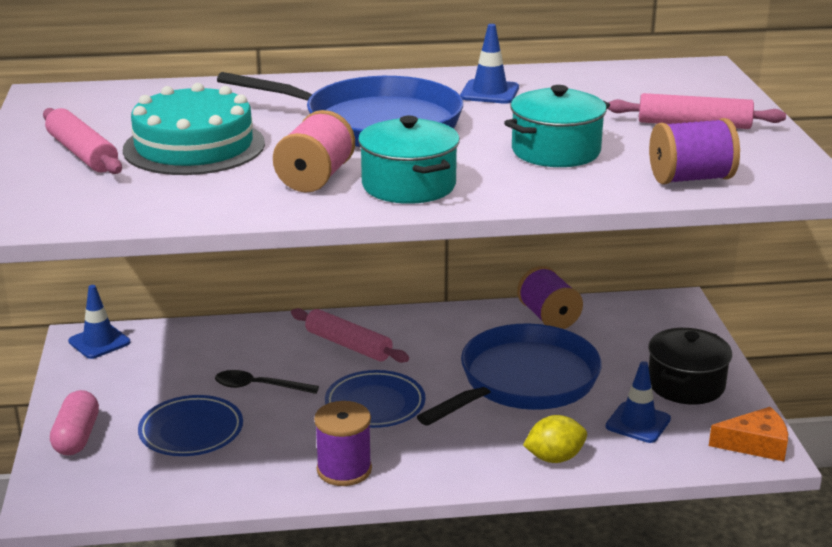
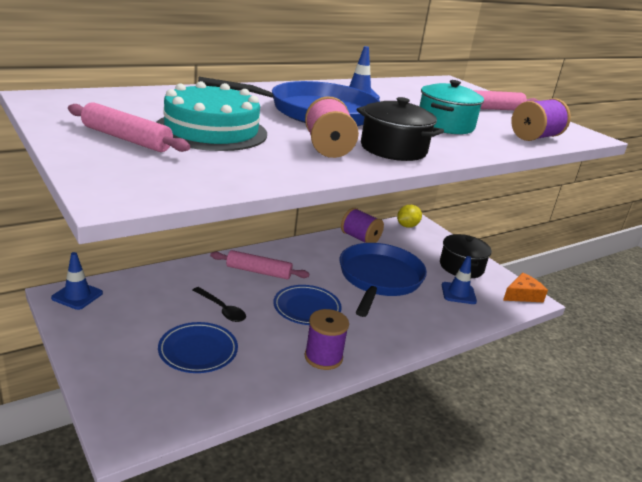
camera: 30 degrees left, 0 degrees up
pink capsule [50,390,99,455] -> none
black spoon [215,370,319,394] -> black spoon turned 120 degrees counterclockwise [193,287,246,322]
turquoise pot [358,116,460,204] -> black pot [357,97,444,161]
yellow lemon [523,415,587,463] -> yellow lemon moved to [397,205,422,228]

